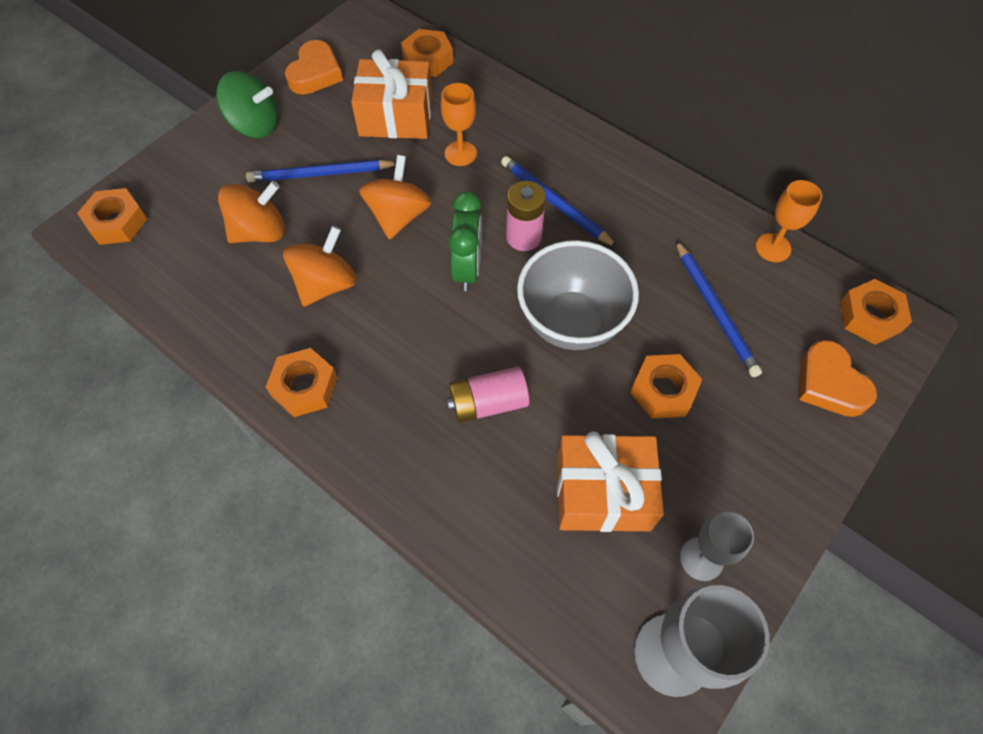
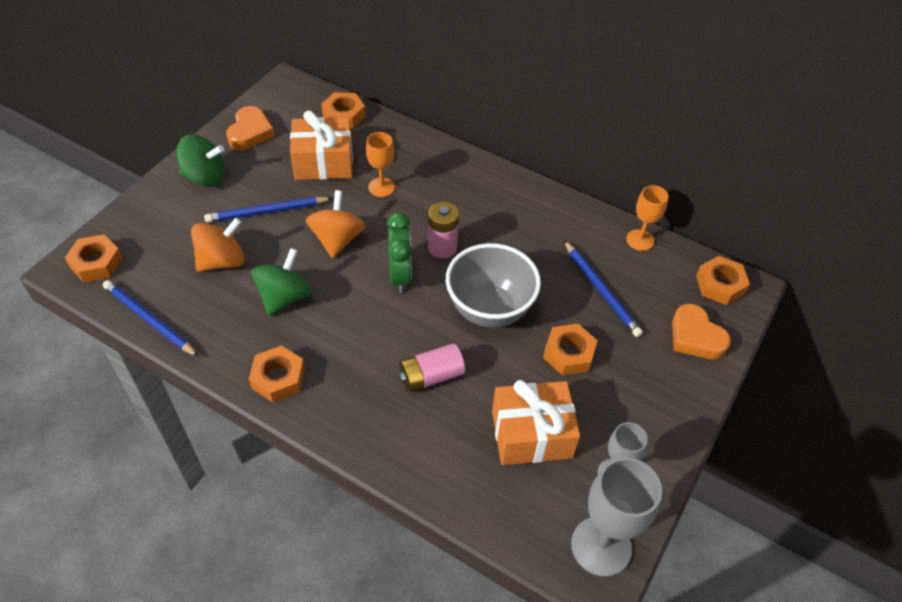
camera: 10 degrees left, 10 degrees down
orange spinning top [283,226,357,306] -> green spinning top [251,248,312,316]
blue pencil [501,156,618,248] -> blue pencil moved to [103,280,199,357]

